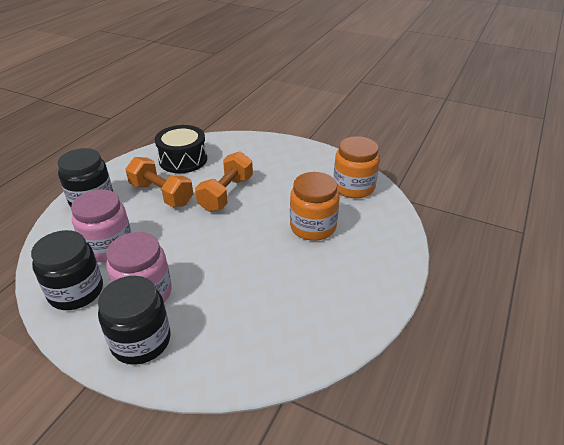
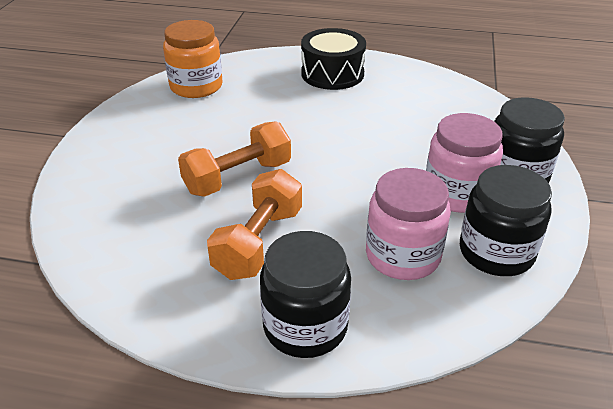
camera: 105 degrees left, 0 degrees up
black drum [155,125,207,173] -> black drum moved to [301,28,366,90]
orange dumbbell [195,151,253,212] -> orange dumbbell turned 45 degrees counterclockwise [178,121,291,197]
orange jar [290,172,339,241] -> none

